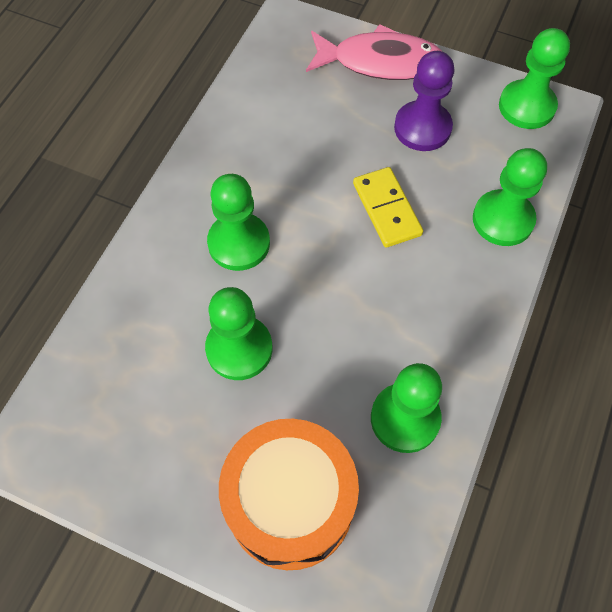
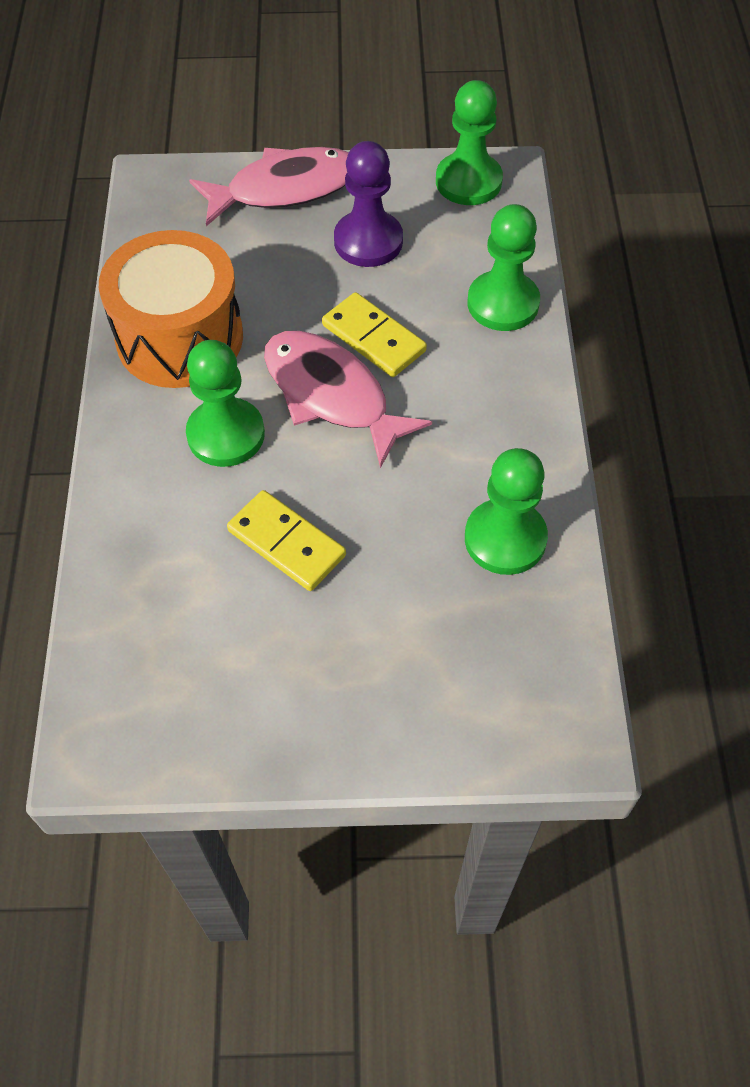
camera: 25 degrees left, 5 degrees down
green pawn [205,287,272,380] -> yellow domino [227,490,346,591]
orange drum [219,419,359,570] -> orange drum moved to [99,230,243,388]
none -> pink fish [264,331,432,468]

